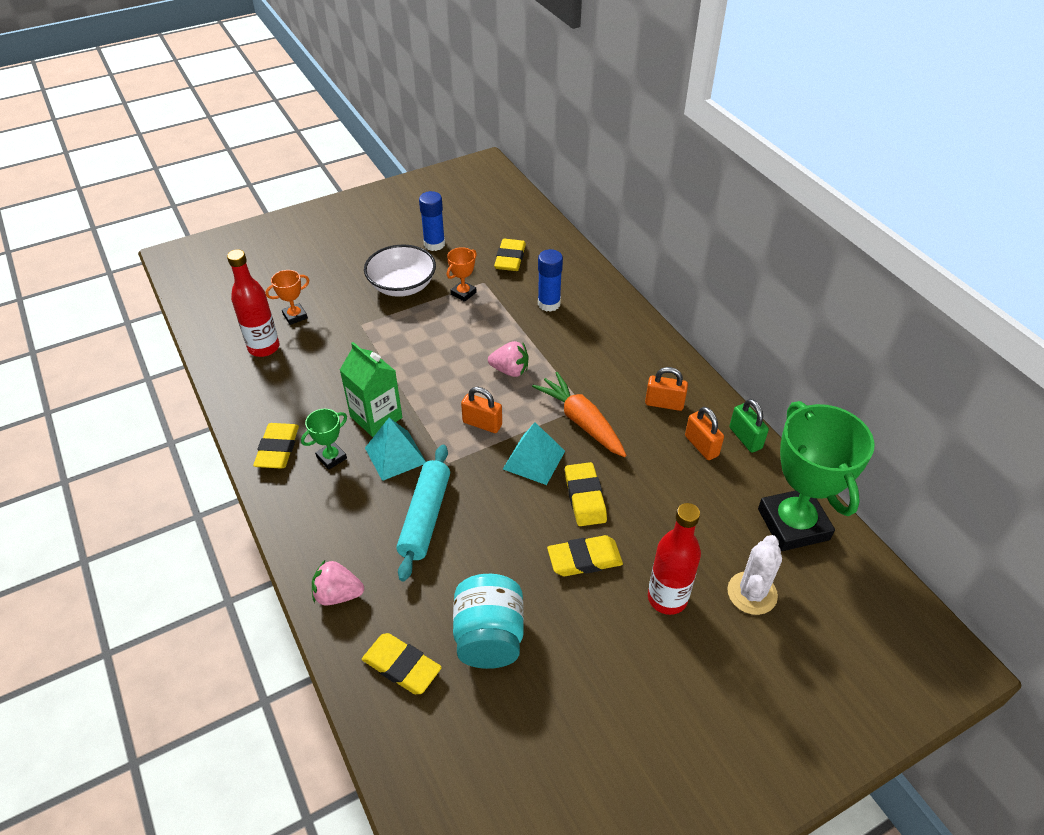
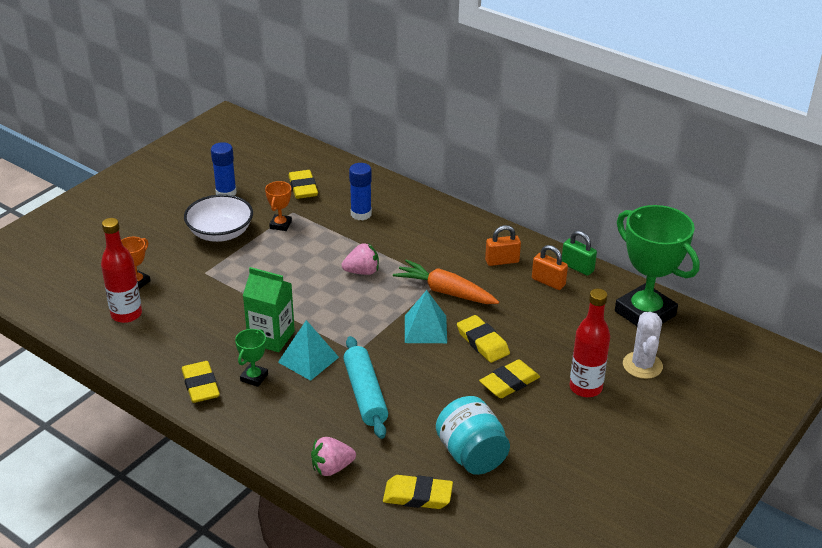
camera: 25 degrees left, 10 degrees down
orange padlock [461,387,502,433] -> none

